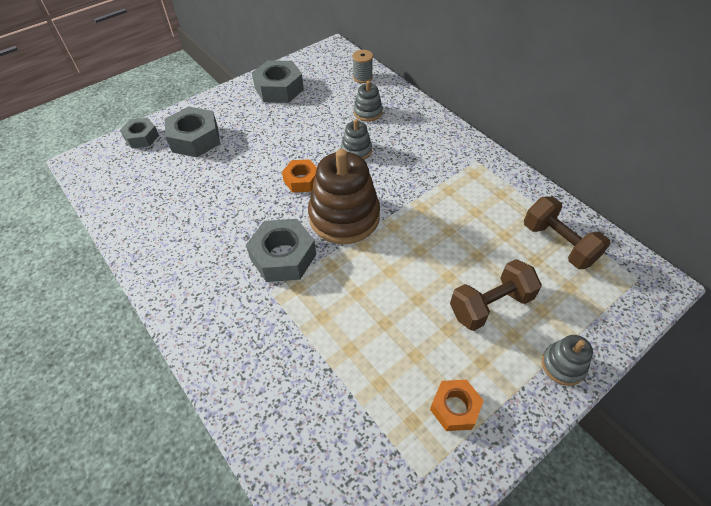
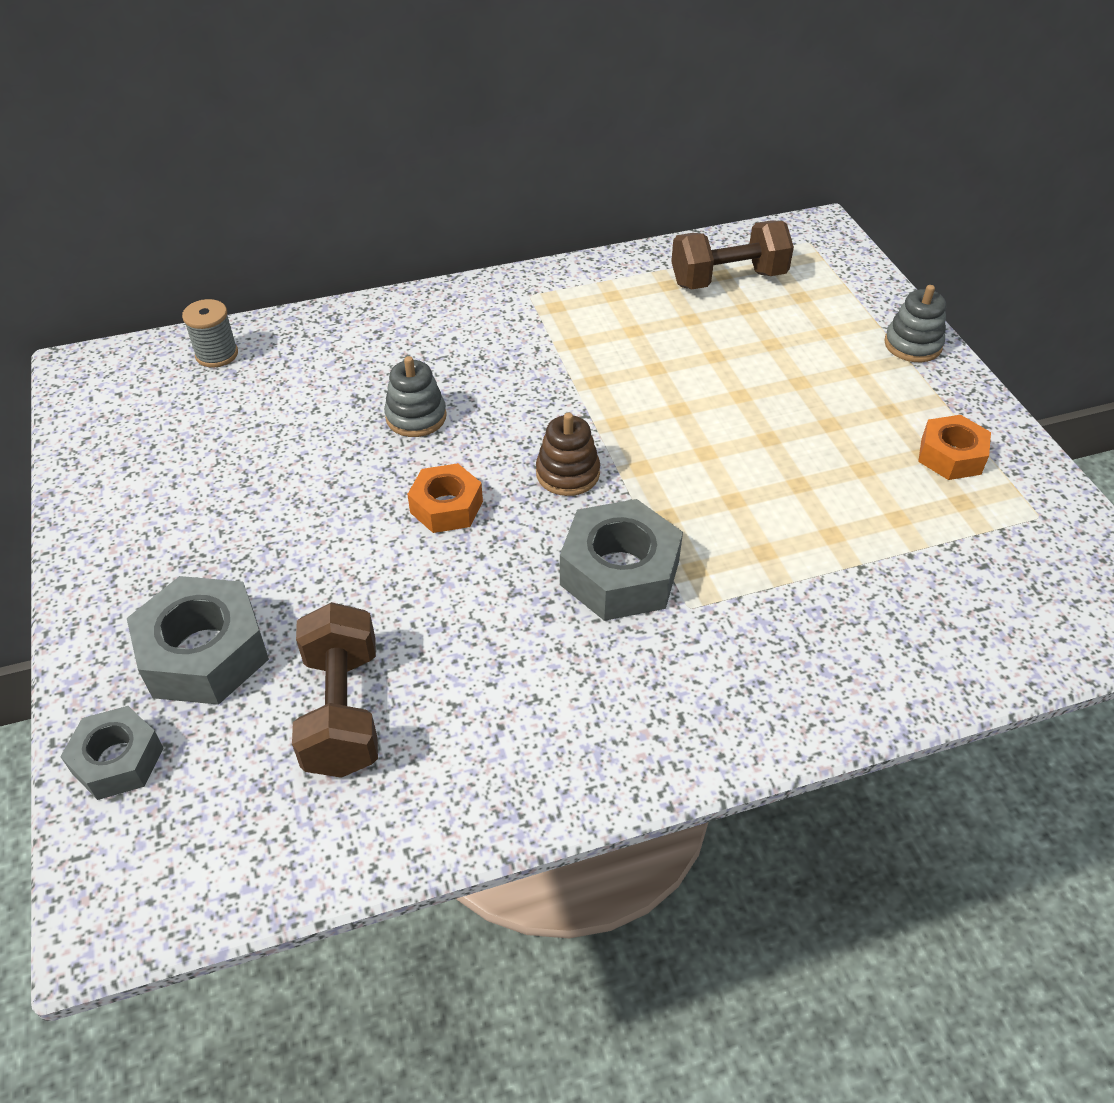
camera: 70 degrees left, 5 degrees down
grey nut [252,60,304,103] -> none
brown stacking toy [308,149,380,244] -> brown stacking toy [536,413,600,496], size x0.49
grey stacking toy [354,81,383,122] -> none
brown dumbbell [450,259,542,331] -> brown dumbbell moved to [292,602,378,778]

